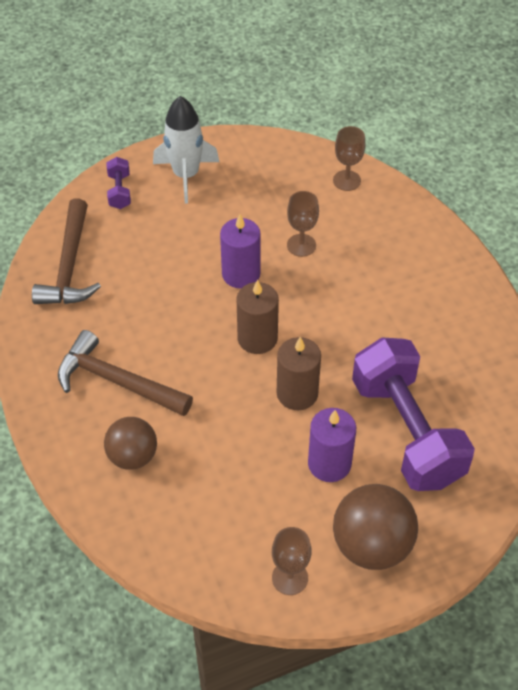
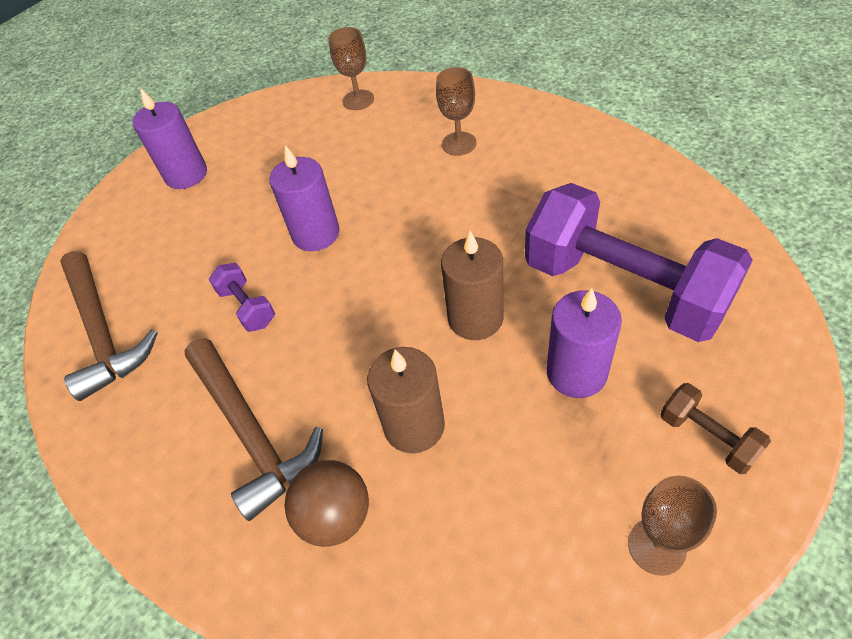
camera: 25 degrees left, 0 degrees up
brown hammer [58,330,193,416] -> brown hammer turned 120 degrees counterclockwise [184,338,323,521]
purple dumbbell [106,157,131,209] -> purple dumbbell moved to [208,263,275,332]
white rocket [153,96,219,203] -> purple candle [132,88,207,189]
brown candle [236,280,279,354] -> brown candle moved to [367,347,445,454]
brown goblet [287,191,319,257] -> brown goblet moved to [436,67,476,156]
brown ball [333,484,418,570] -> brown dumbbell [660,383,771,474]

